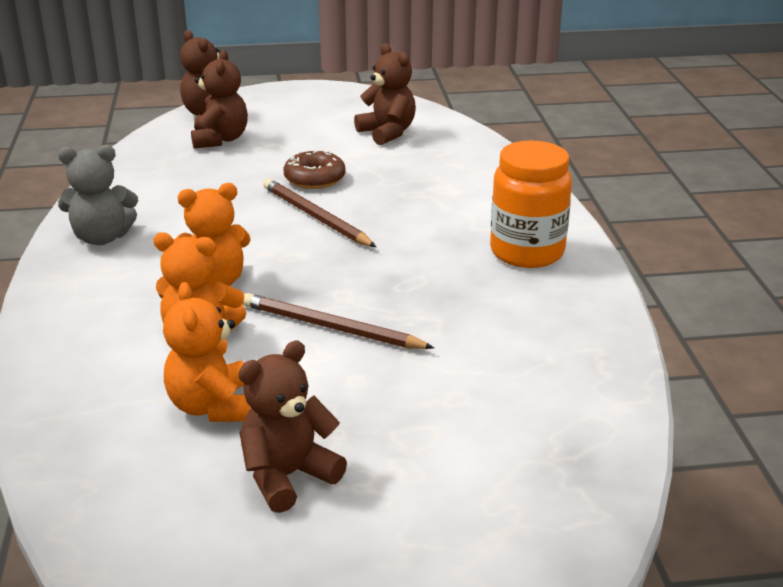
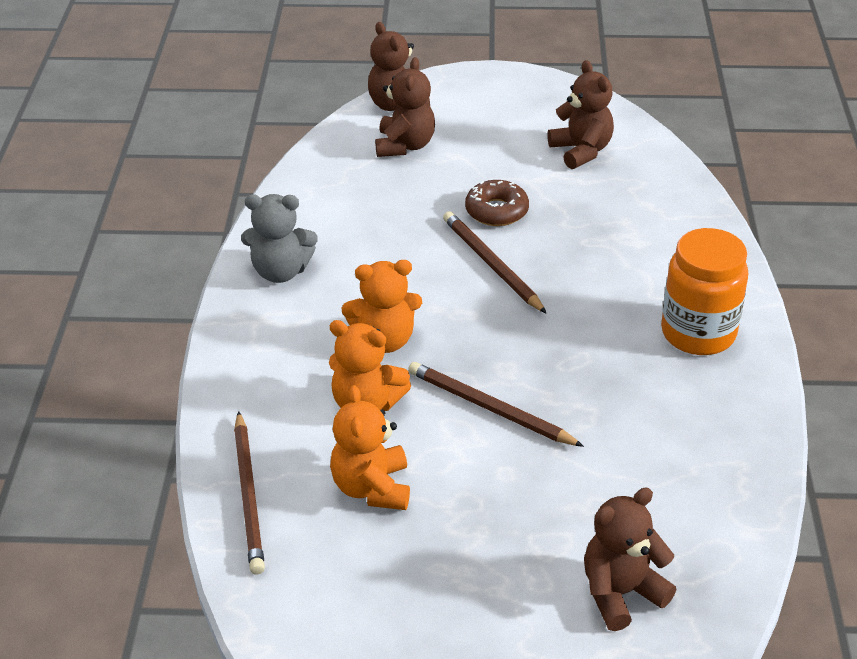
camera: 10 degrees right, 10 degrees up
brown teddy bear [238,341,347,513] -> brown teddy bear moved to [584,488,676,631]
none -> brown pencil [234,411,265,574]

